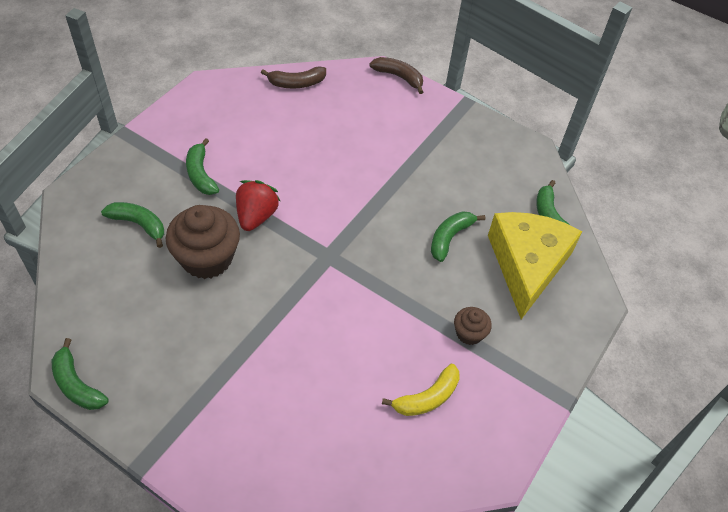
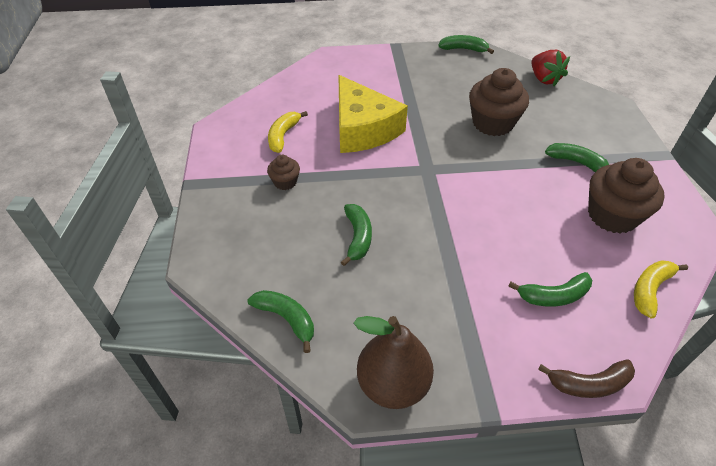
camera: 145 degrees right, 5 degrees down
green banana [101,202,164,248] -> green banana moved to [508,272,592,307]
red strawberry [236,180,280,231] -> red strawberry moved to [532,50,570,86]
brown banana [261,67,326,89] -> yellow banana [634,260,688,319]
yellow cheese [488,212,583,319] -> yellow cheese moved to [338,75,408,153]
none -> brown pear [354,316,434,409]
none -> brown cupcake [588,158,665,234]

